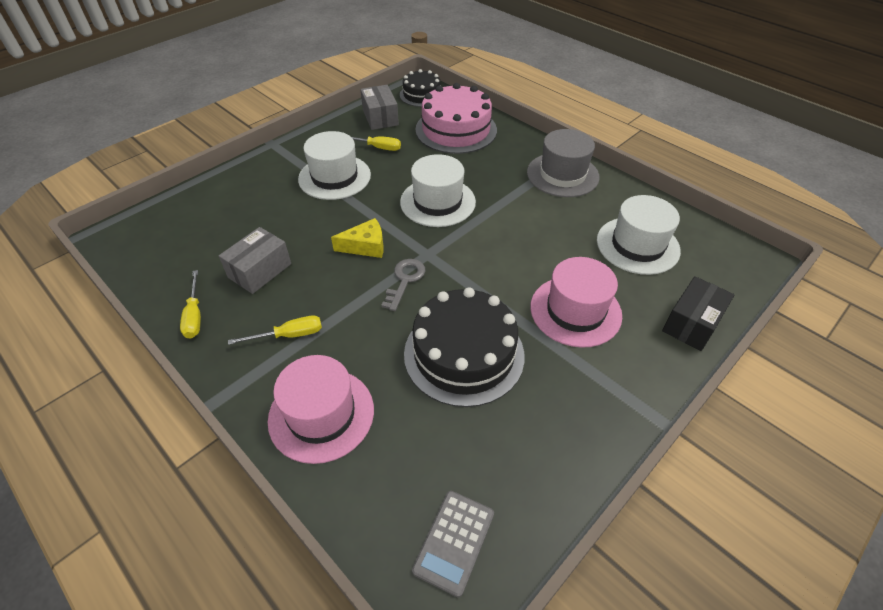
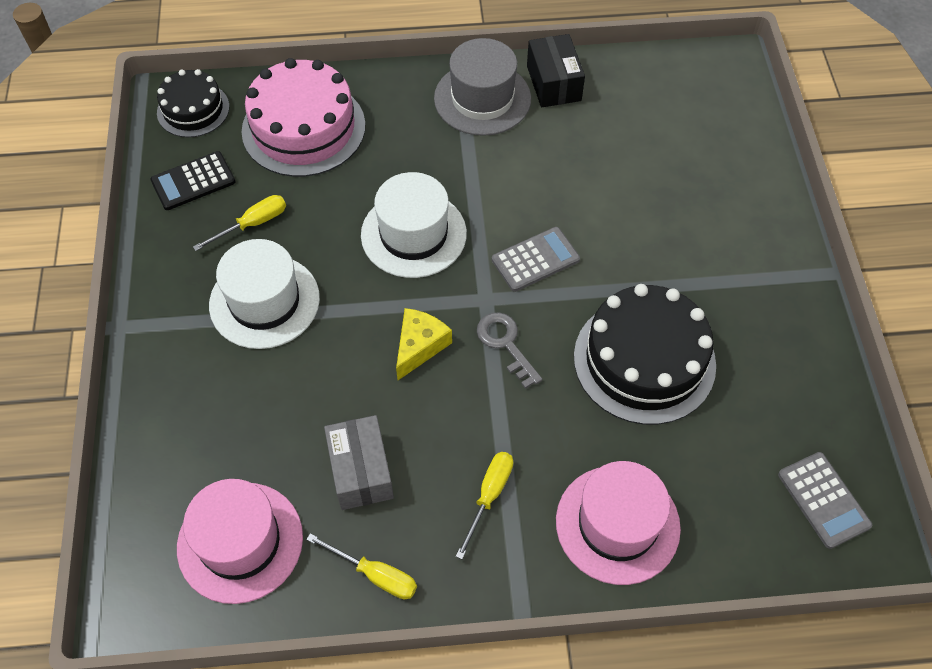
camera: 50 degrees left, 10 degrees up
grey box [360,85,399,130] -> black calculator [150,151,235,210]
pink hat [530,257,622,348] -> pink hat moved to [177,479,303,604]
white hat [597,195,681,275] -> none
black box [662,276,734,351] -> black box moved to [527,34,585,108]
none -> grey calculator [492,227,580,292]

